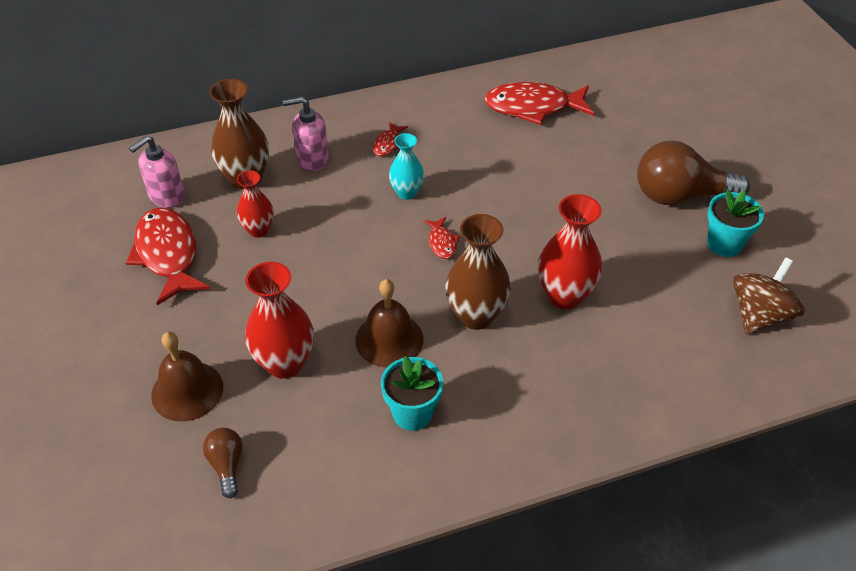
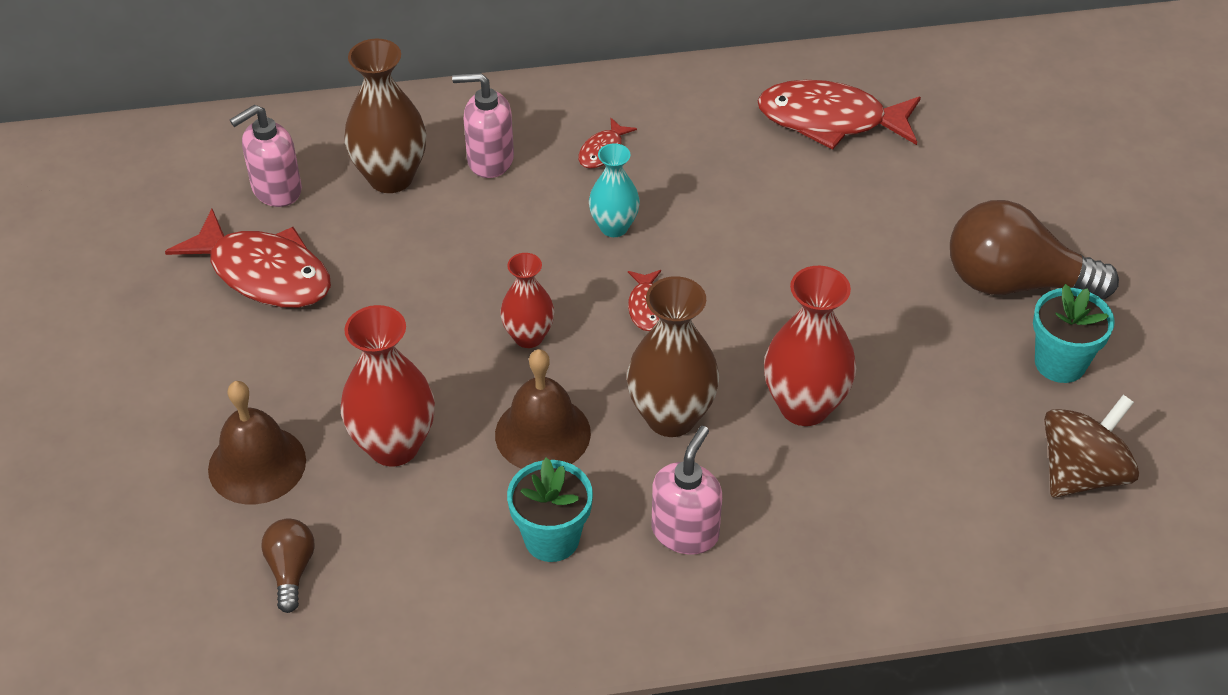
camera: 10 degrees right, 0 degrees up
red fish [126,208,210,305] -> red fish turned 135 degrees clockwise [165,208,331,308]
red vase [237,170,274,238] -> red vase moved to [500,253,555,348]
none -> pink soap dispenser [652,426,722,555]

